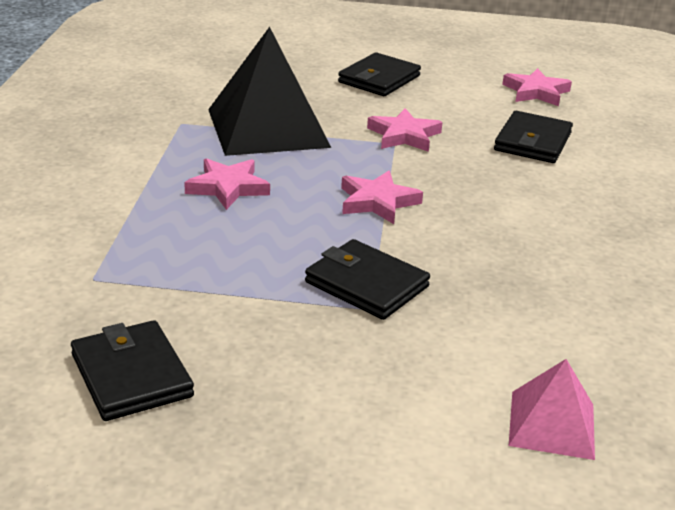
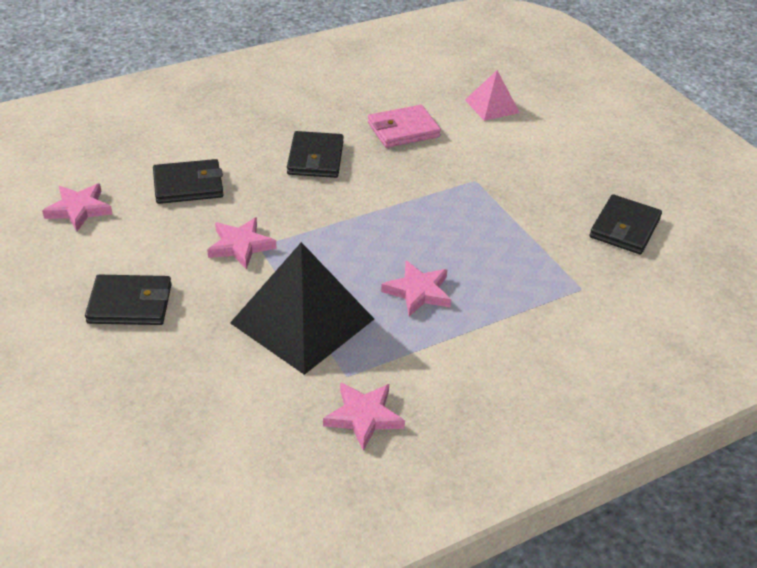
camera: 125 degrees left, 10 degrees up
black wallet [305,239,430,320] -> black wallet moved to [287,131,344,178]
pink star [341,171,423,224] -> pink star moved to [323,382,405,451]
none -> pink wallet [368,105,441,148]

